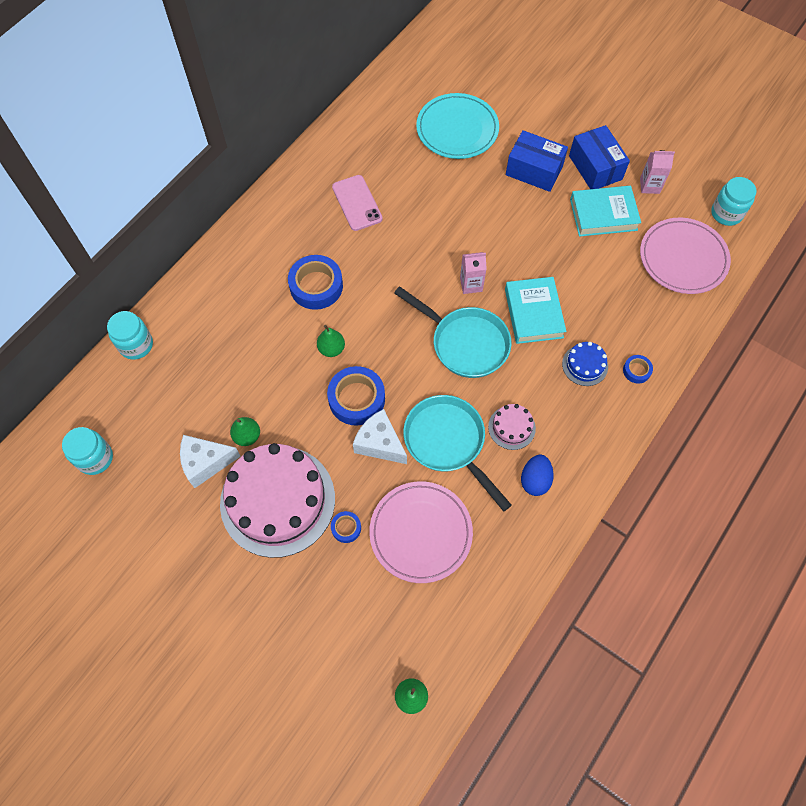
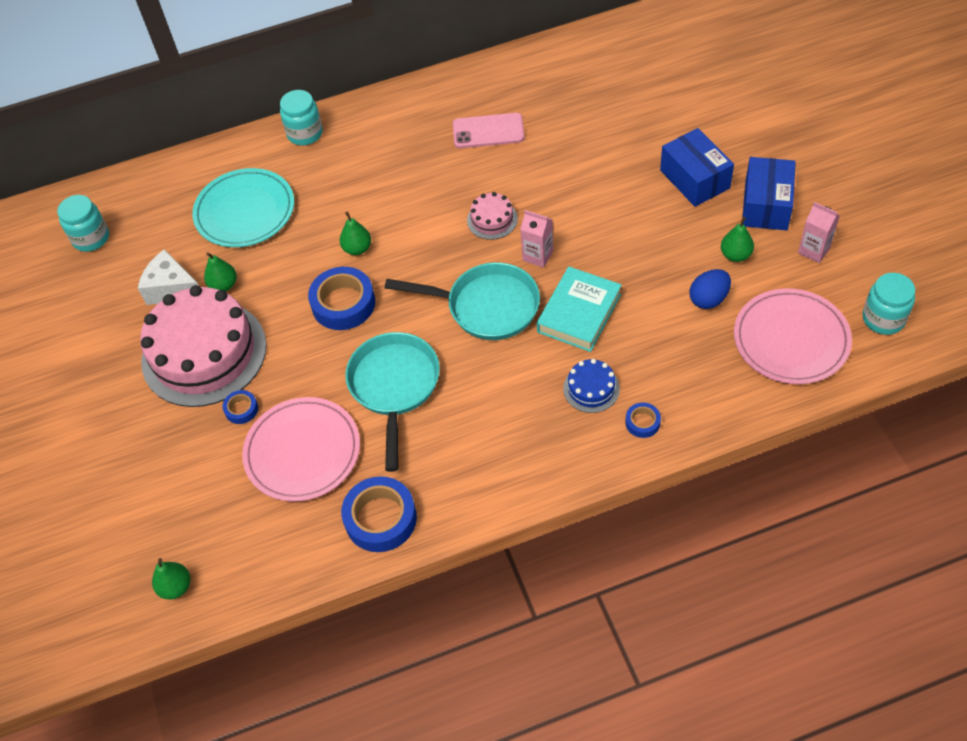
camera: 40 degrees right, 10 degrees down
turquoise jar [107,311,153,360] -> turquoise jar moved to [280,90,323,146]
blue tape [288,255,343,310] -> blue tape moved to [341,476,417,552]
pink phone [332,175,383,231] -> pink phone turned 75 degrees clockwise [453,113,524,148]
white cheese [353,409,407,464] -> none
turquoise pan [394,286,511,378] -> turquoise pan turned 60 degrees counterclockwise [385,262,540,340]
turquoise plate [416,93,499,159] -> turquoise plate moved to [192,168,294,247]
pink cake [488,404,536,450] -> pink cake moved to [467,192,518,240]
blue egg [521,455,553,496] -> blue egg moved to [690,269,731,309]
turquoise book [570,186,641,237] -> green pear [721,217,754,262]

